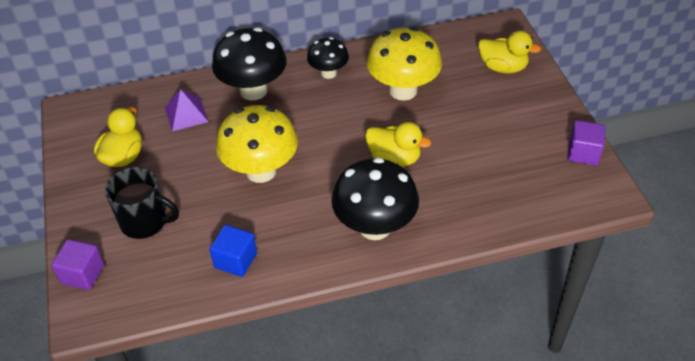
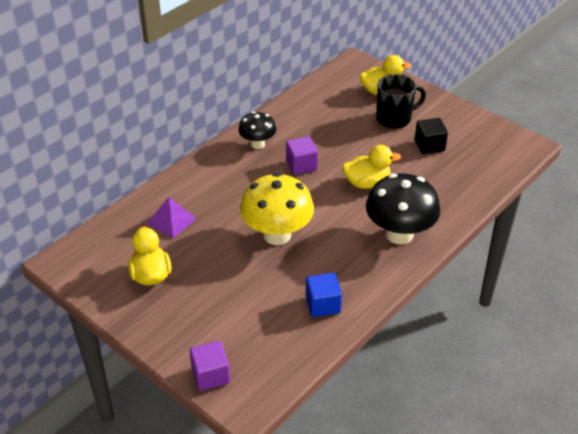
camera: 35 degrees left, 5 degrees down
black mug [105,167,179,239] -> black mug moved to [376,74,426,129]
black mushroom [212,27,287,100] -> none
yellow mushroom [367,27,442,101] -> none
purple cube [567,120,606,166] -> purple cube moved to [286,136,318,175]
none -> black cube [415,118,448,154]

